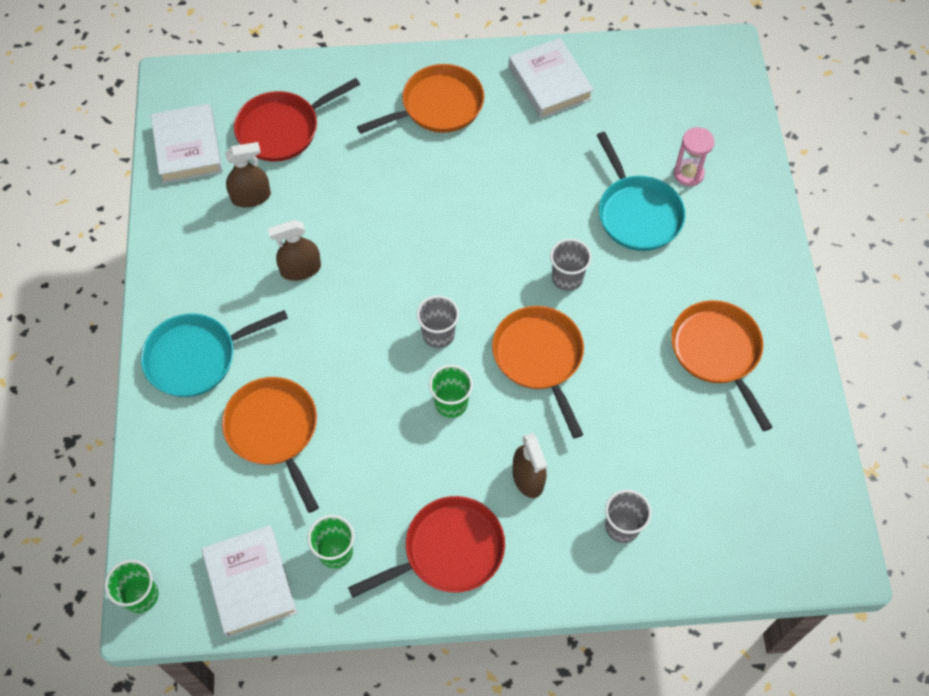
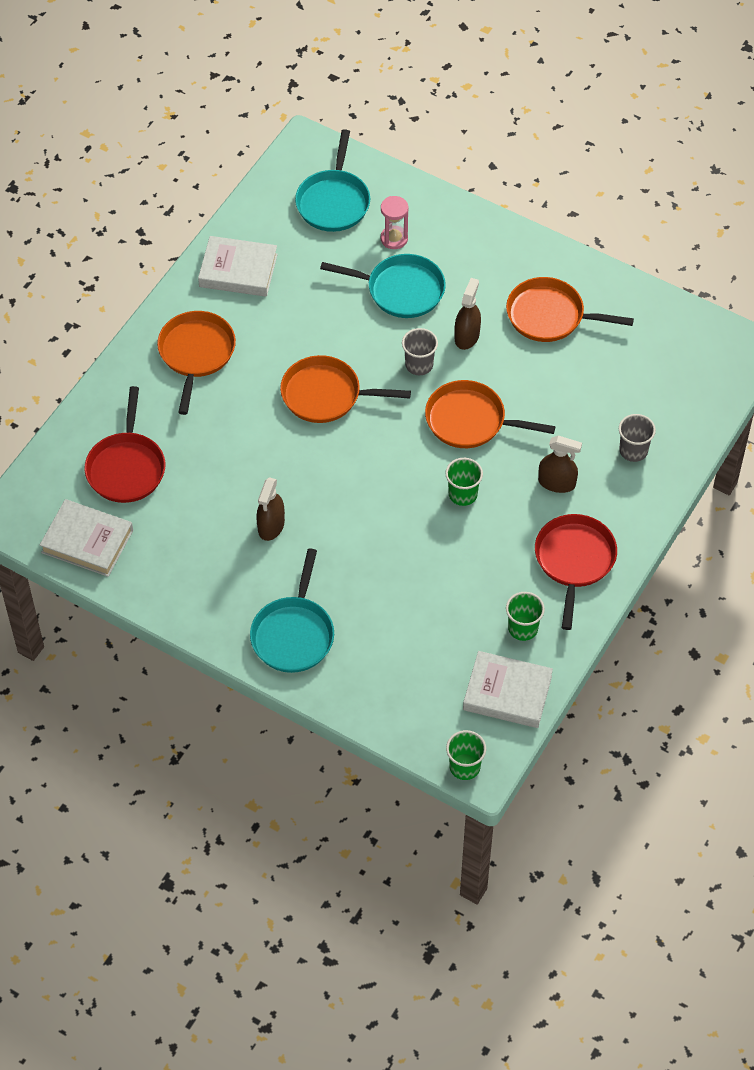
camera: 55 degrees left, 5 degrees down
orange pan [222,377,319,513] -> orange pan moved to [280,355,411,423]
brown spray bottle [225,142,271,207] -> brown spray bottle moved to [455,278,481,350]
grey cup [417,295,459,348] -> none
none -> turquoise pan [295,129,370,232]

